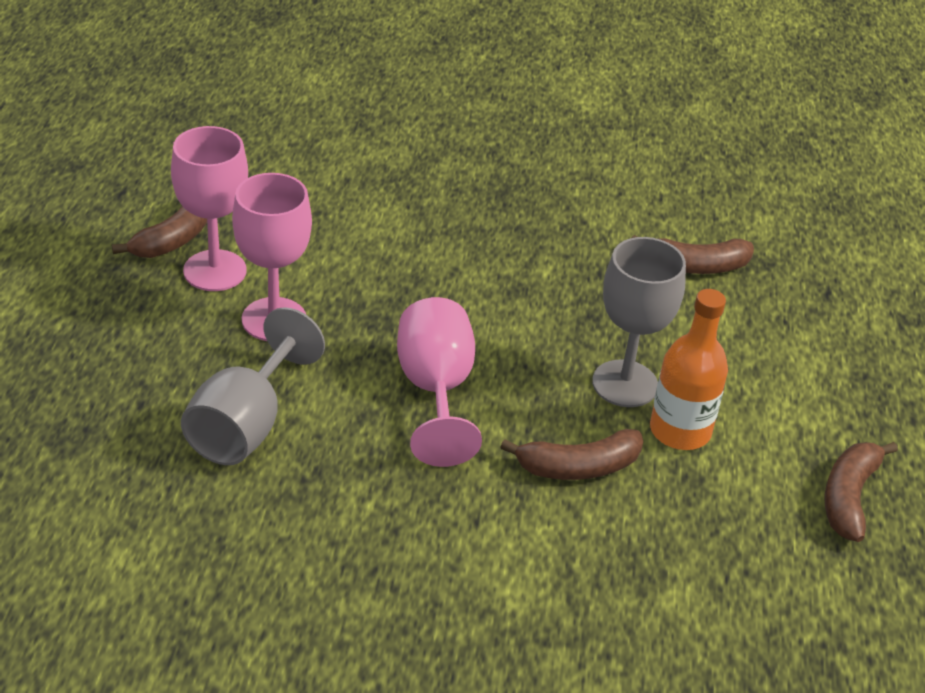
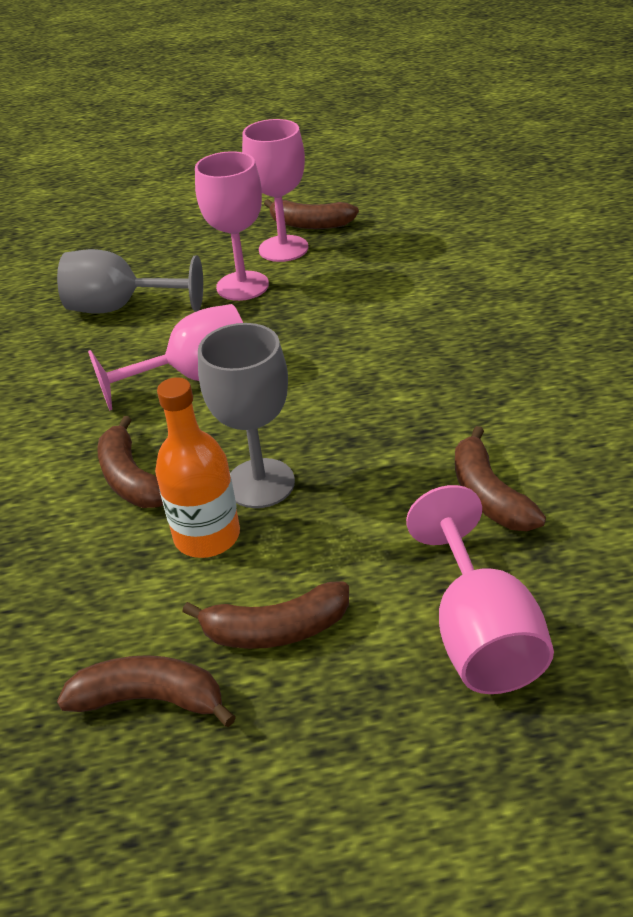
camera: 80 degrees right, 0 degrees up
none -> brown banana [182,581,349,649]
none -> pink goblet [406,485,554,694]

